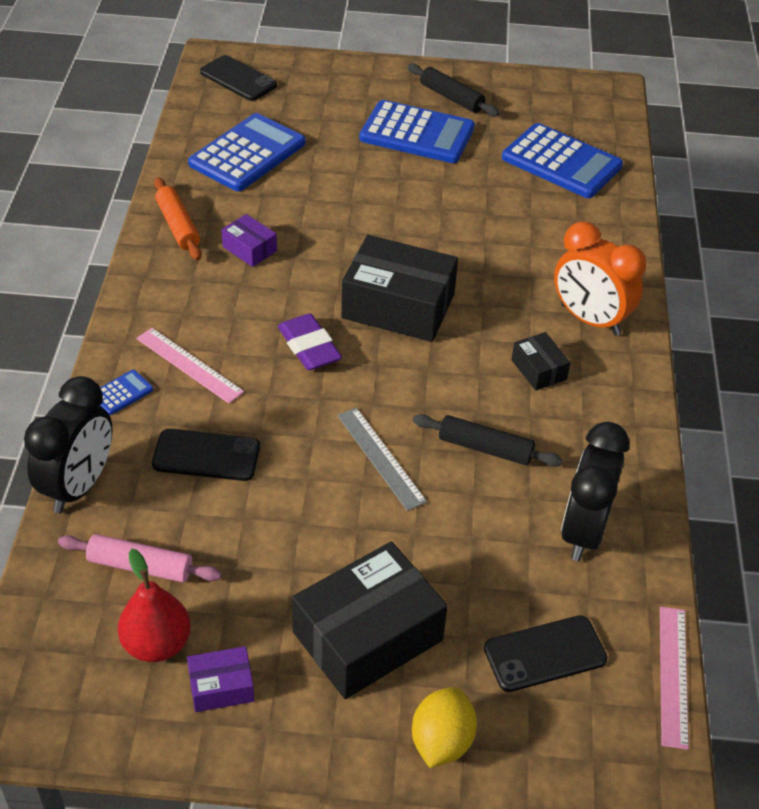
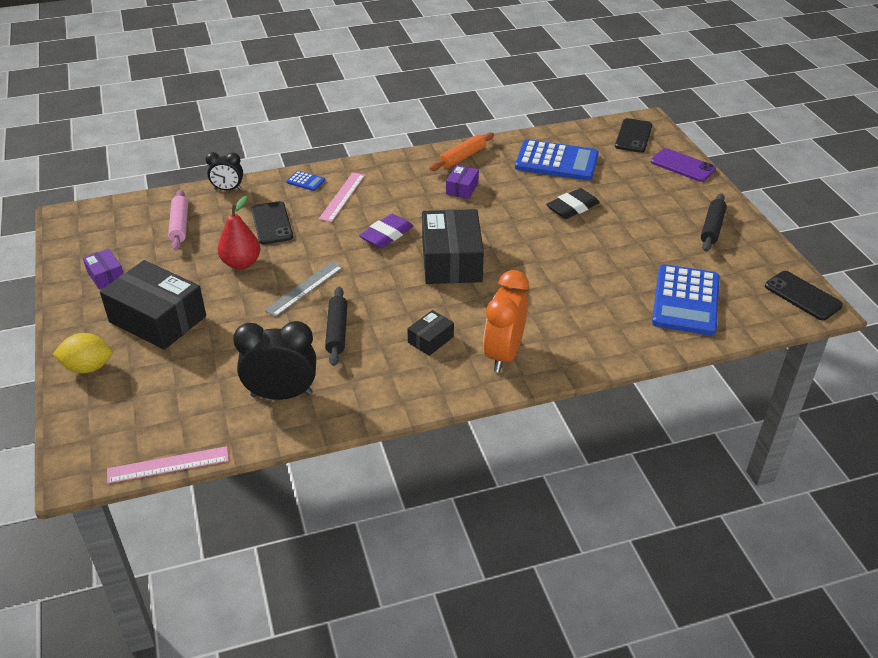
camera: 70 degrees right, 5 degrees down
black clock [24,376,113,514] -> black clock [206,152,243,190], size x0.58
red pear [118,548,191,662] -> red pear moved to [218,196,260,270]
blue calculator [359,100,475,163] -> none
black phone [484,615,607,692] -> black phone moved to [765,271,843,320]
none -> black eraser [546,188,600,219]
none -> purple phone [651,148,716,182]

